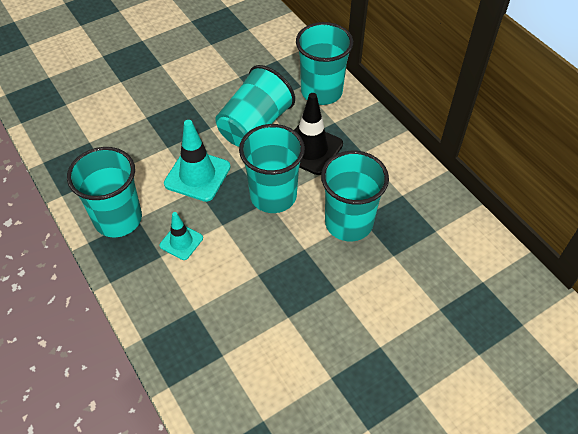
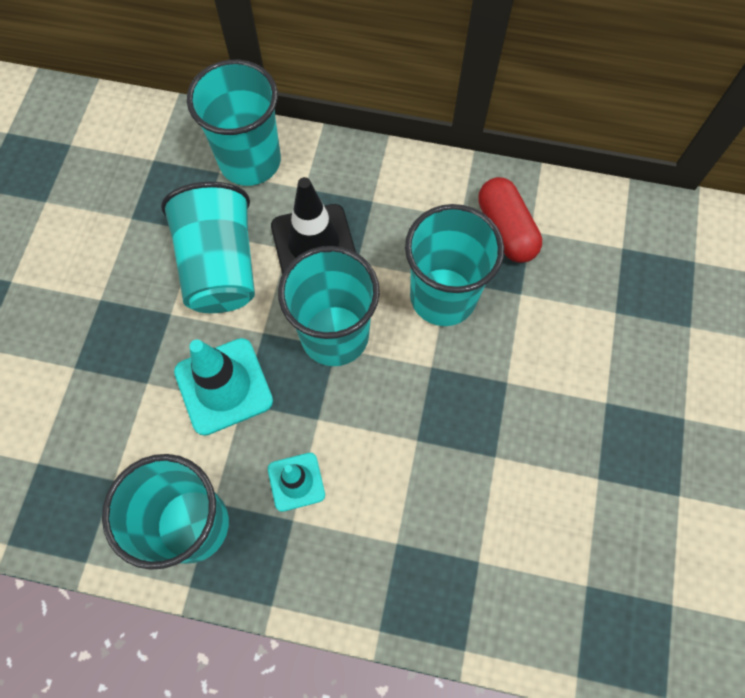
camera: 45 degrees left, 15 degrees up
none -> red capsule [478,177,542,263]

